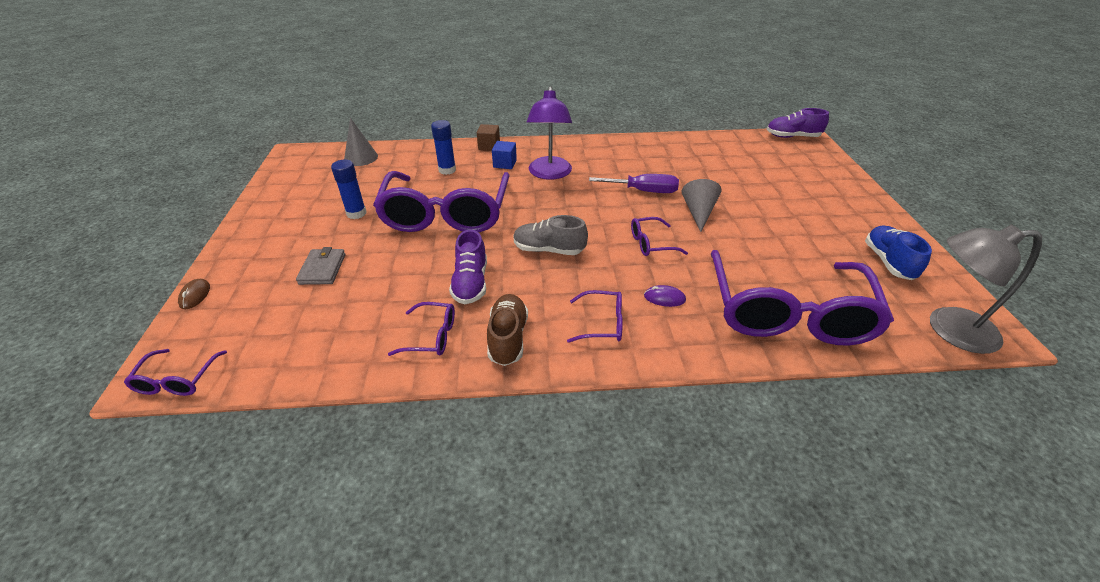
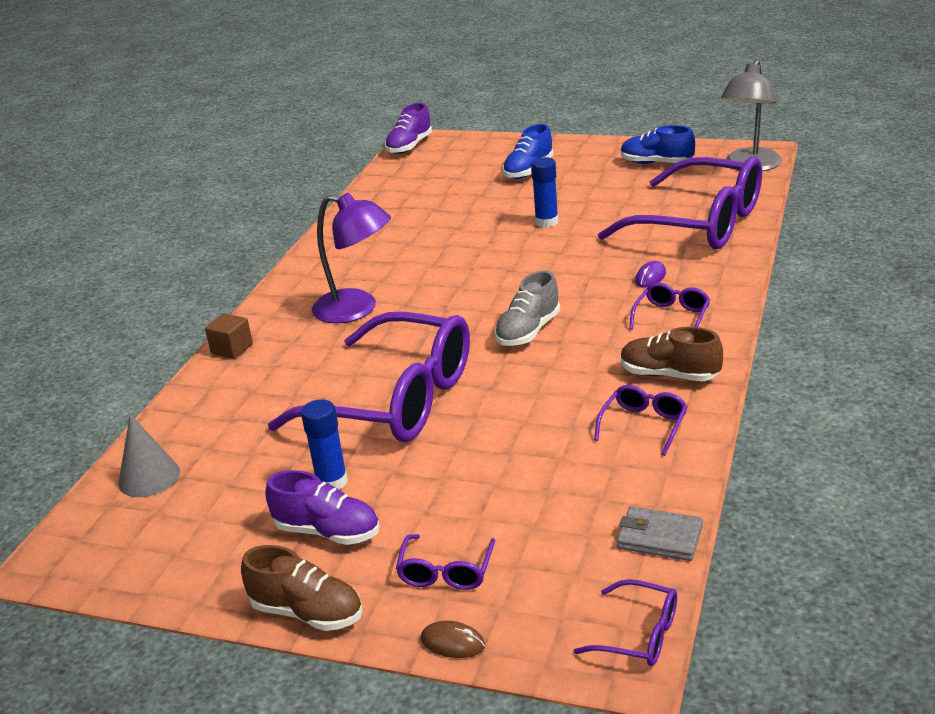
camera: 65 degrees left, 10 degrees down
grey wallet [296,247,345,285] -> grey wallet moved to [617,506,703,561]
blue glue stick [431,120,456,175] -> blue glue stick moved to [531,157,558,228]
purple shoe [449,230,487,304] -> purple shoe moved to [265,470,379,545]
blue cube [492,141,517,169] -> none
purple screwdriver [589,174,679,193] -> none
purple glasses [631,217,688,256] -> purple glasses moved to [396,534,495,590]
grey cone [682,179,722,232] -> none
none -> brown shoe [241,545,363,631]
none -> blue shoe [502,124,554,179]

